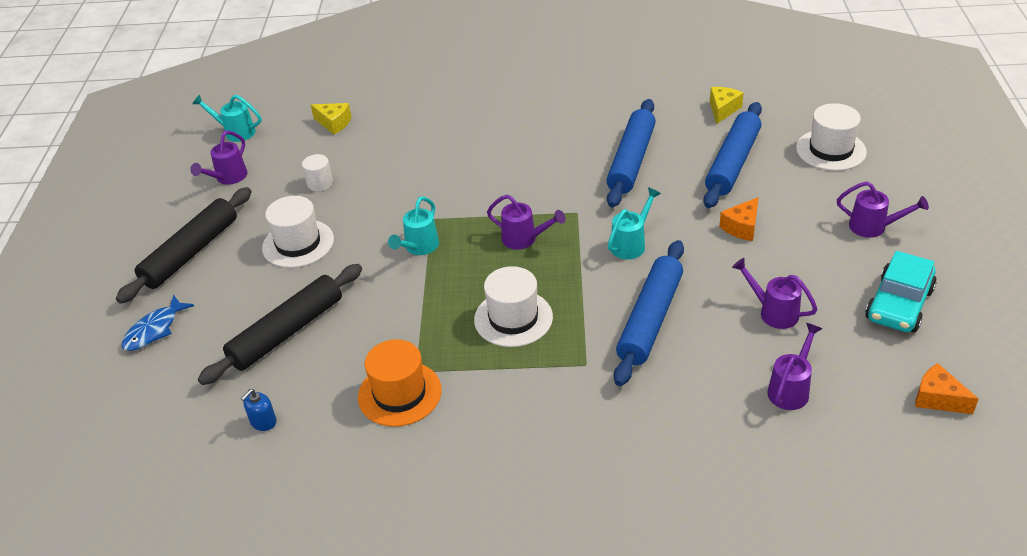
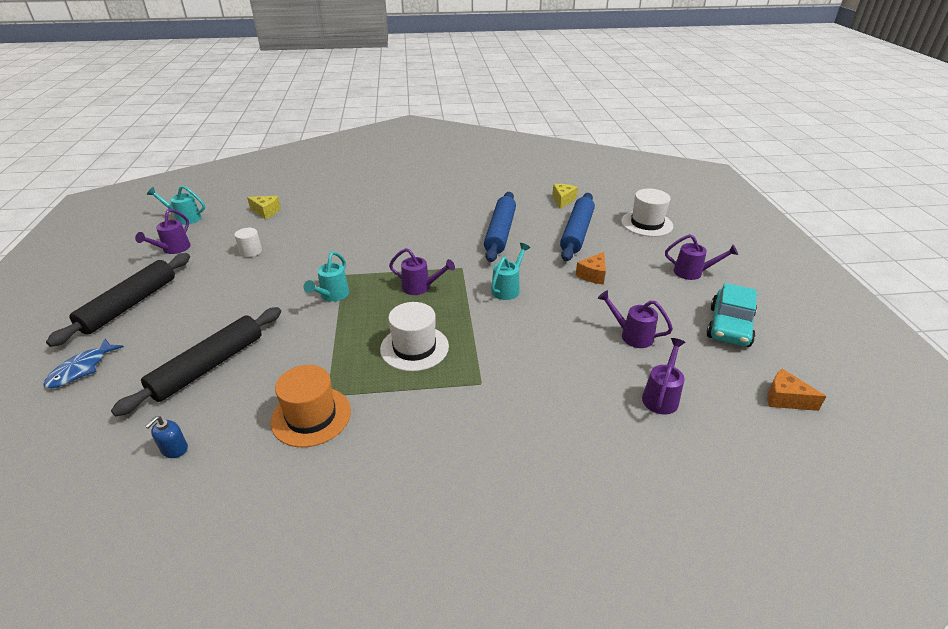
camera: 10 degrees left, 5 degrees down
white hat [262,196,334,268] -> none
blue rolling pin [614,240,684,386] -> none

